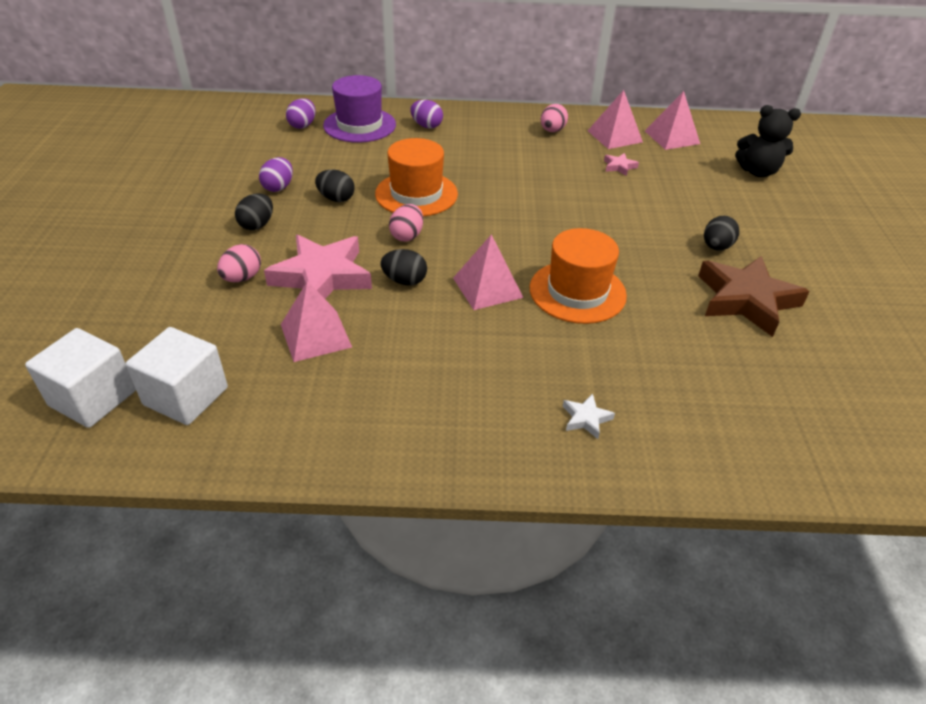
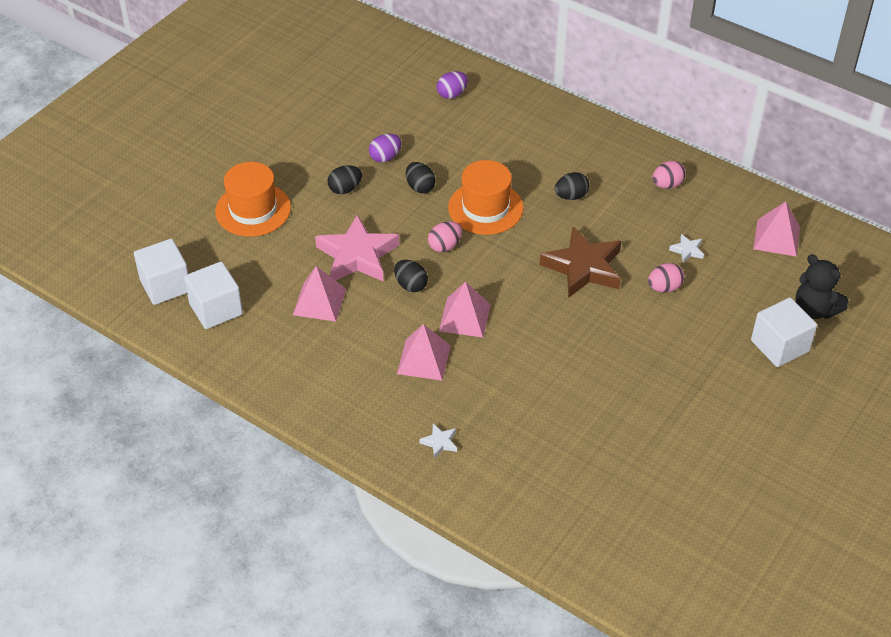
camera: 35 degrees right, 5 degrees up
pink egg [217,244,261,282] -> pink egg moved to [648,263,685,292]
purple hat [323,75,396,143] -> none
purple egg [410,100,443,129] -> none
orange hat [530,228,627,324] -> orange hat moved to [215,162,291,237]
pink pyramid [588,90,643,149] -> pink pyramid moved to [397,324,450,381]
pink star [604,153,639,176] -> white star [669,234,704,263]
brown star [698,256,810,337] -> brown star moved to [540,227,621,298]
black egg [704,216,739,251] -> black egg moved to [555,172,589,200]
none -> white cube [751,298,817,367]

